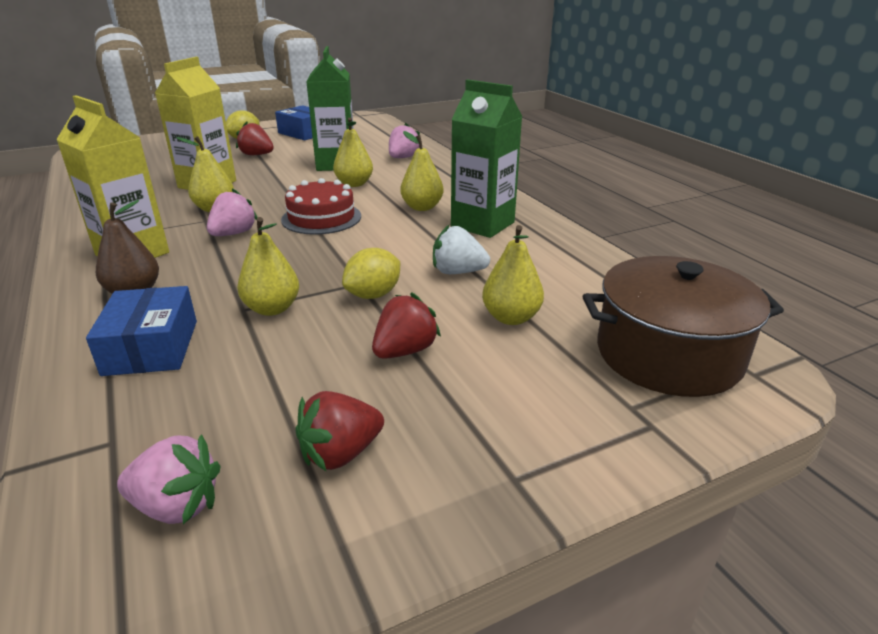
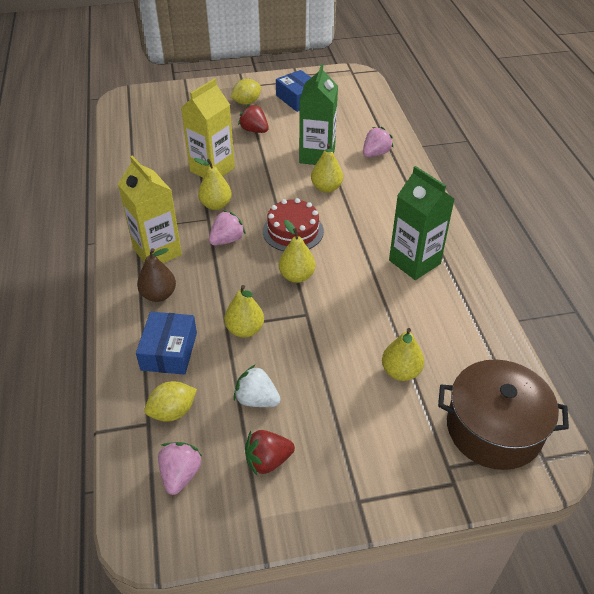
camera: 15 degrees right, 15 degrees up
pink strawberry [117,434,221,524] -> pink strawberry turned 105 degrees counterclockwise [158,442,203,495]
yellow lemon [342,248,400,299] -> yellow lemon moved to [144,381,197,422]
red strawberry [372,292,441,359] -> none
yellow pear [400,131,444,211] -> yellow pear moved to [279,220,316,283]
white strawberry [433,224,490,274] -> white strawberry moved to [234,364,280,407]

